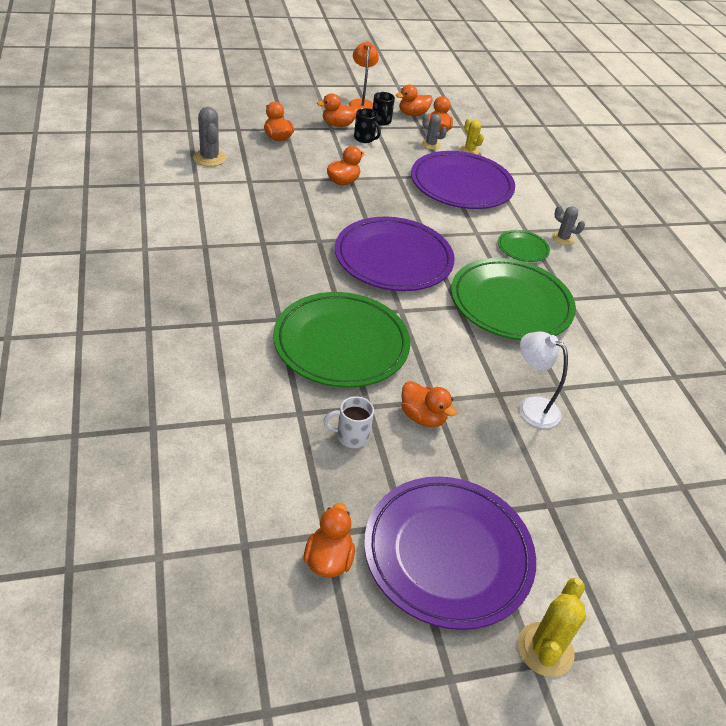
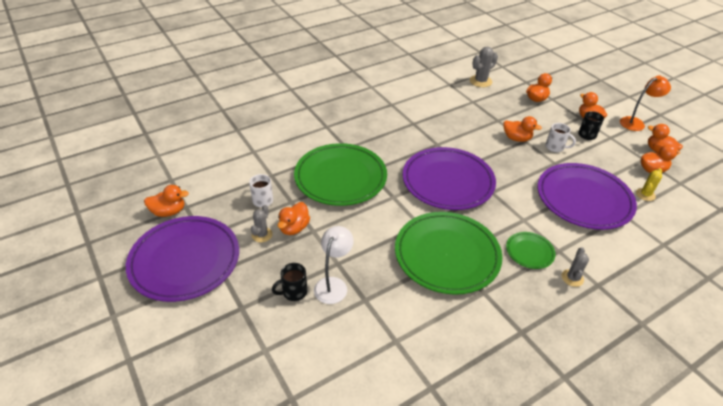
camera: 75 degrees right, 0 degrees up
black mug [373,92,395,126] -> black mug moved to [272,263,307,301]
grey cactus [421,114,447,150] -> grey cactus moved to [251,205,273,242]
yellow cactus [518,578,586,677] -> none
none -> white mug [545,123,576,152]

